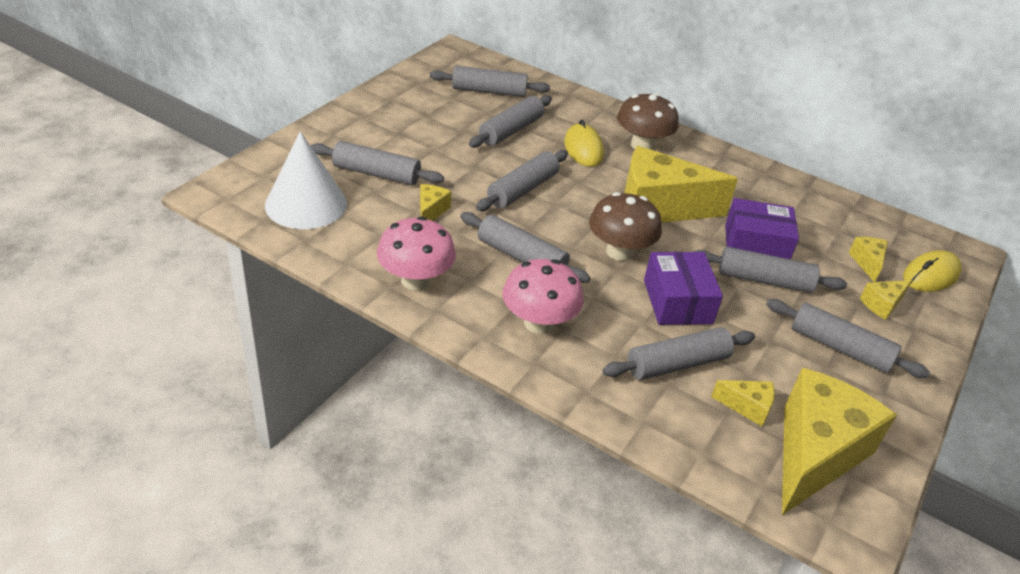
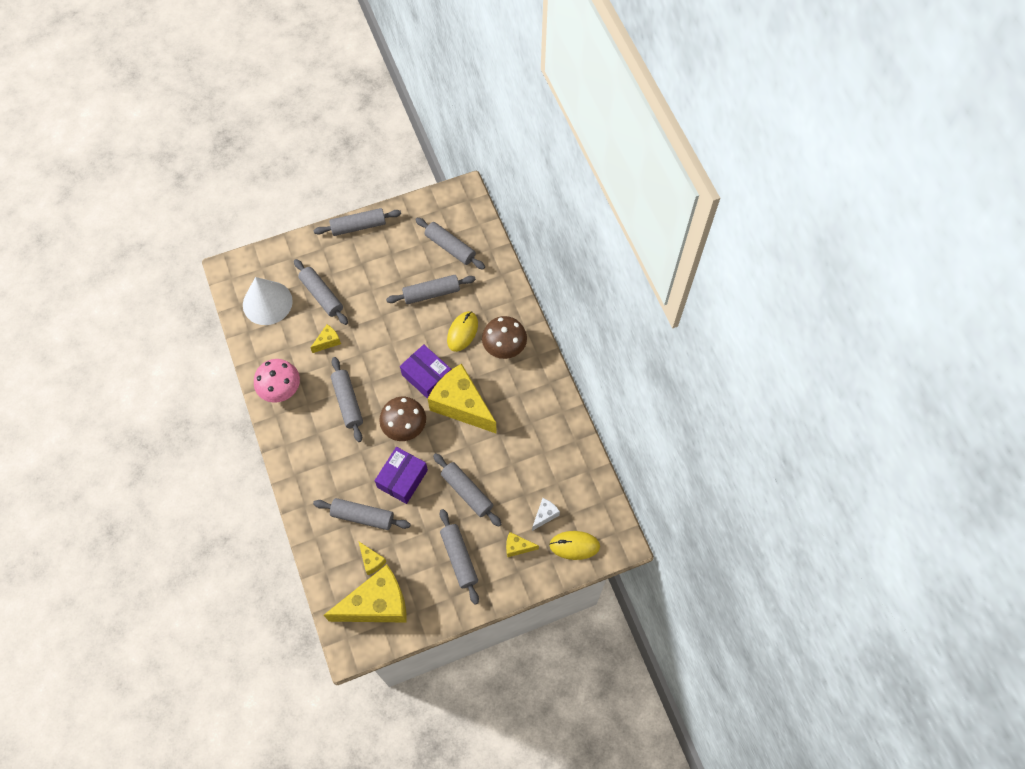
camera: 40 degrees right, 25 degrees up
grey rolling pin [476,150,568,211] -> grey rolling pin moved to [314,208,401,236]
pink mushroom [502,259,584,334] -> none
purple box [725,198,799,259] -> purple box moved to [400,344,451,399]
yellow cheese [849,237,888,282] -> white cheese [532,498,560,531]

